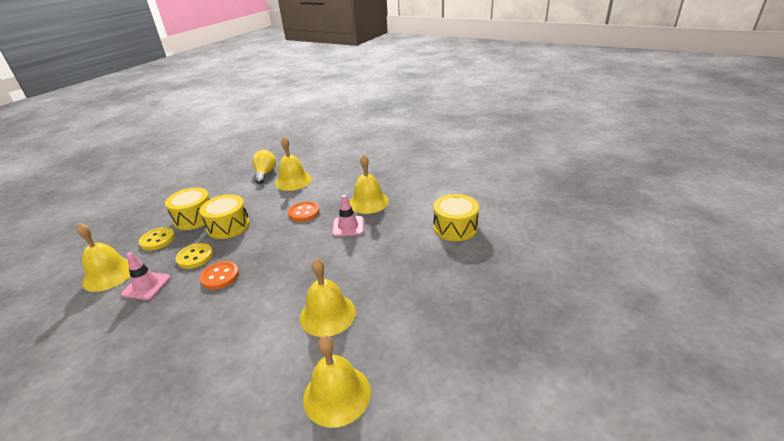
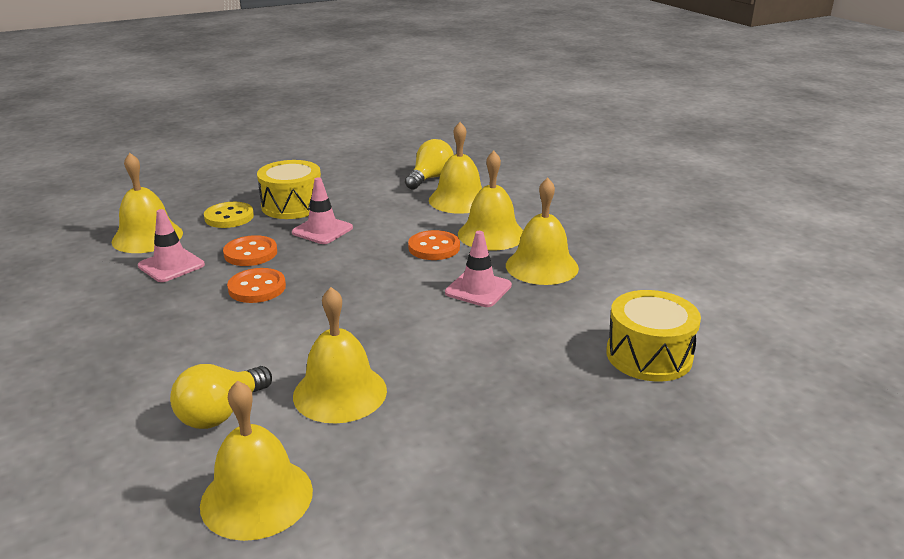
camera: 30 degrees right, 5 degrees down
yellow button [175,243,213,269] -> orange button [223,235,277,266]
yellow drum [200,194,250,239] -> pink traffic cone [292,177,353,244]
none -> yellow light bulb [170,364,272,429]
none -> yellow bell [458,151,523,250]

